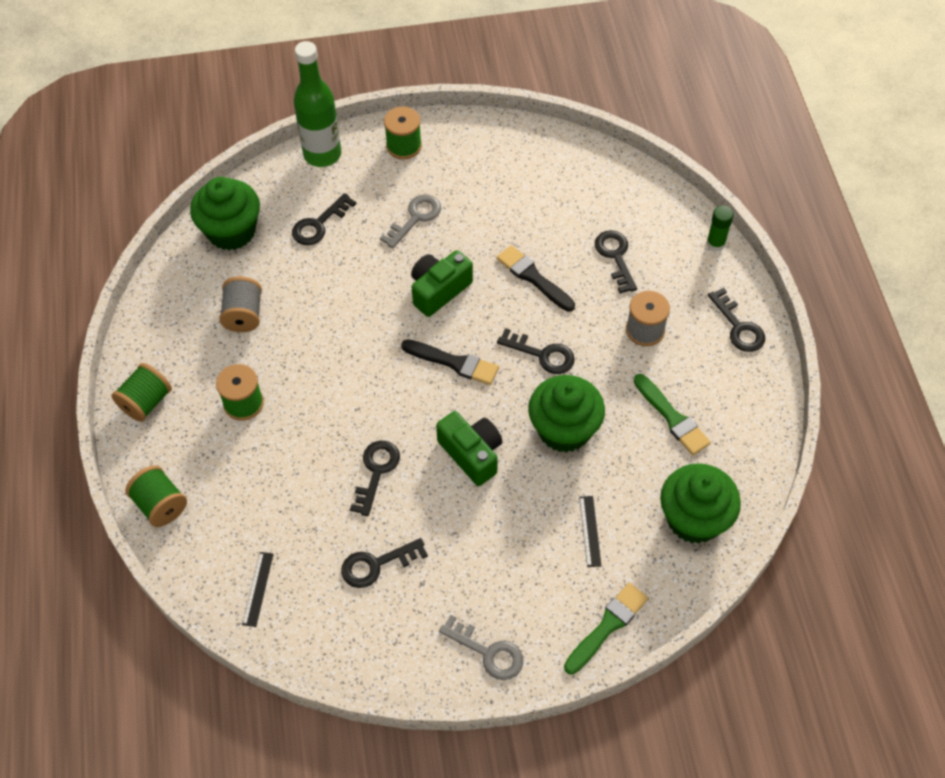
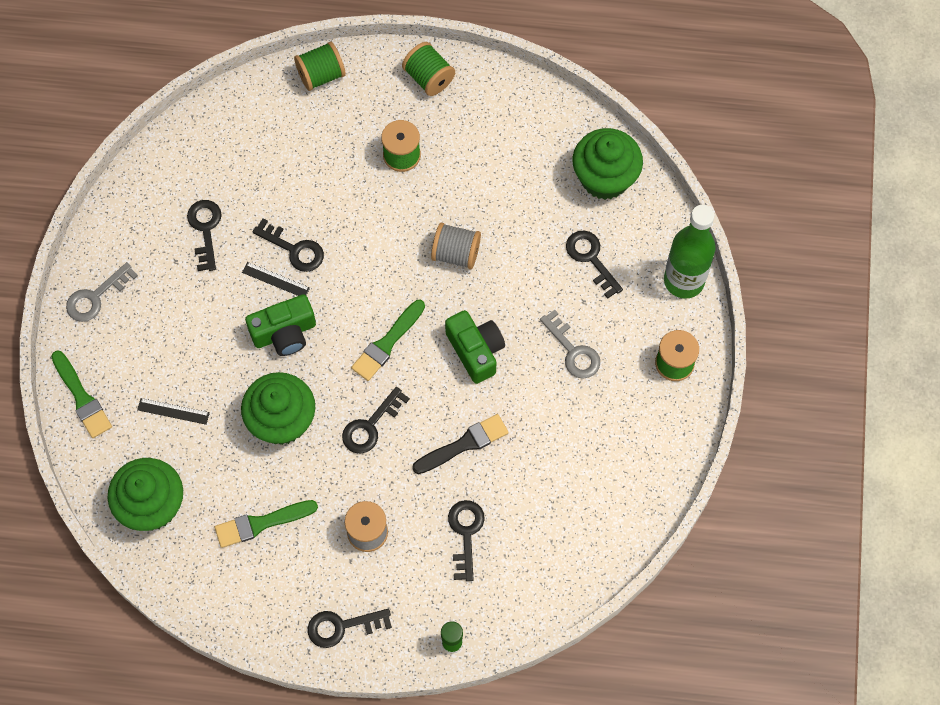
camera: 105 degrees right, 10 degrees up
grey spool [219,276,262,332] -> grey spool moved to [431,223,481,269]
black ruler [242,552,273,627] -> black ruler moved to [242,262,310,296]
black brush [401,340,499,385] -> green brush [351,300,425,381]
black key [595,230,637,293] -> black key turned 90 degrees counterclockwise [448,500,485,581]

